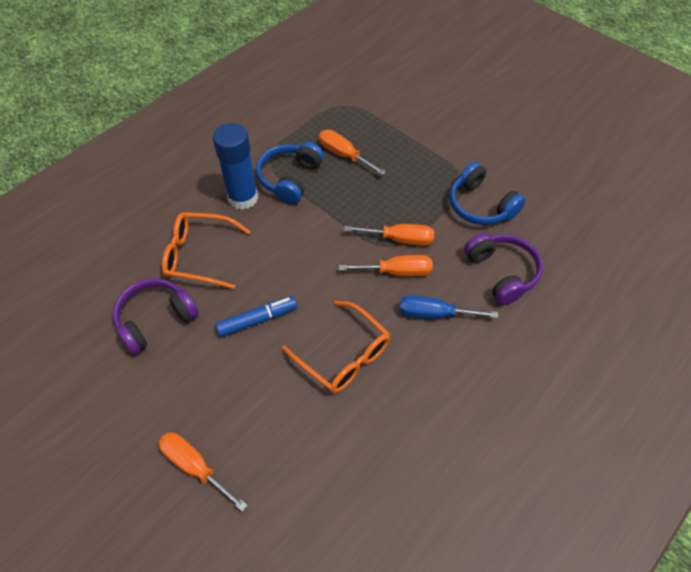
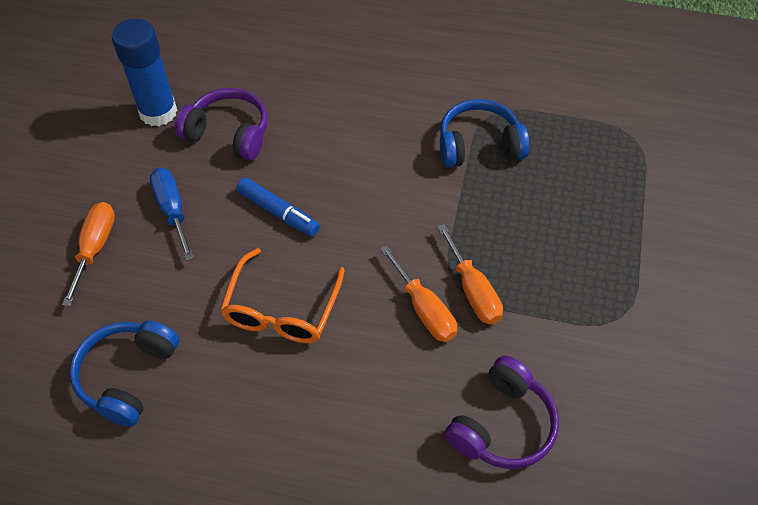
camera: 60 degrees right, 0 degrees up
orange glasses [162,212,250,289] -> none
blue glue stick [213,123,258,210] -> blue glue stick moved to [112,19,177,126]
orange screwdriver [319,130,386,175] -> none
blue screwdriver [400,295,498,319] -> blue screwdriver moved to [150,168,194,261]
blue headphones [449,162,525,225] -> blue headphones moved to [69,321,179,427]

